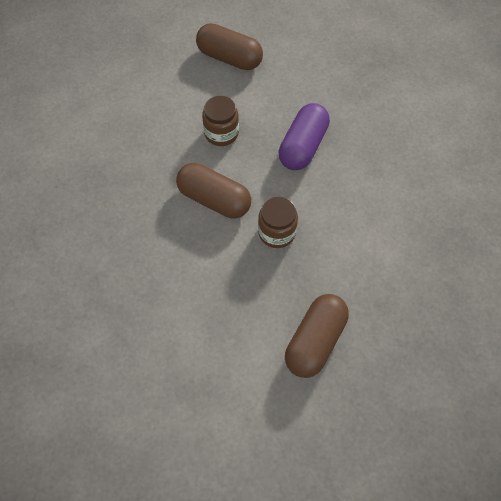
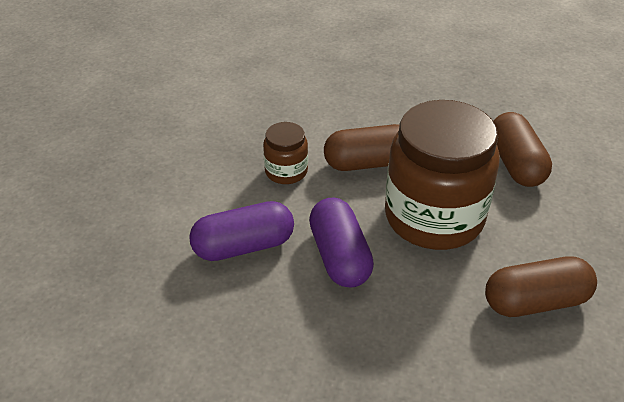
camera: 140 degrees right, 20 degrees down
brown jar [202,96,239,146] -> brown jar [385,100,500,250], size x2.18
brown capsule [285,294,349,378] -> brown capsule moved to [493,112,552,187]
none -> purple capsule [189,201,294,261]

